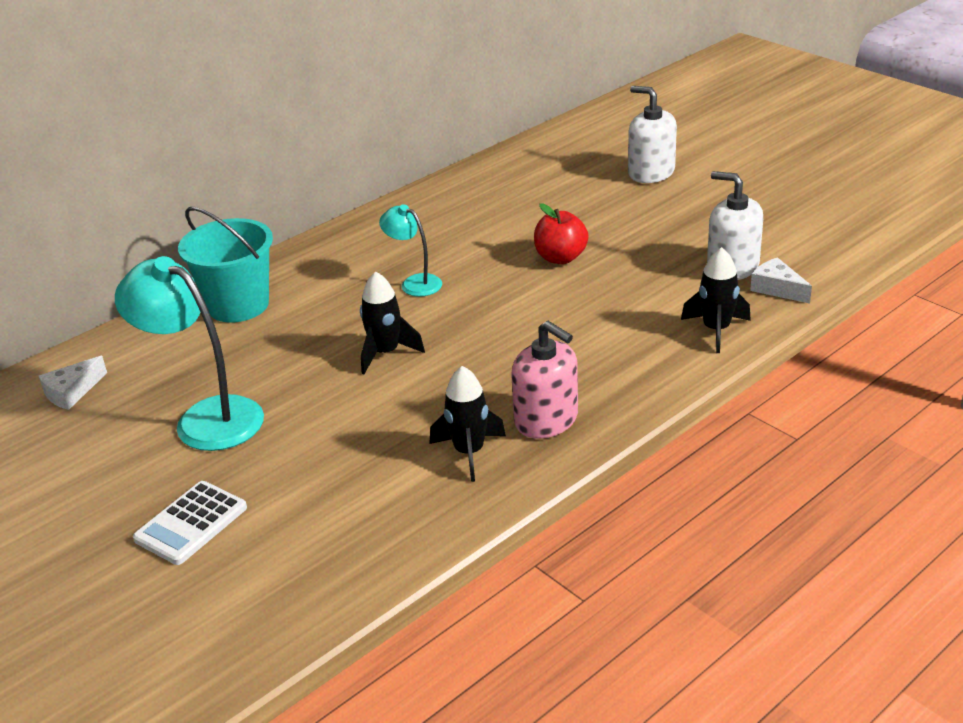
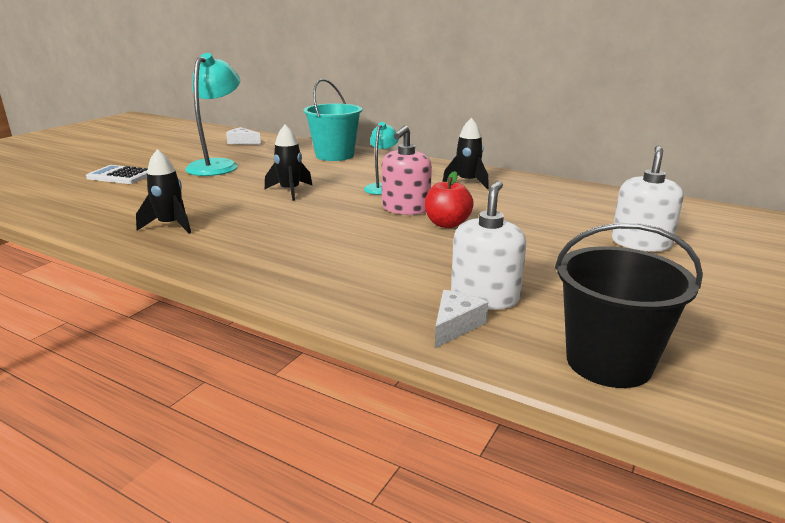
camera: 70 degrees right, 10 degrees down
pink soap dispenser [511,321,578,439] -> pink soap dispenser moved to [382,125,432,215]
black rocket [681,247,751,353] -> black rocket moved to [442,118,489,189]
none -> black bucket [555,223,703,388]

